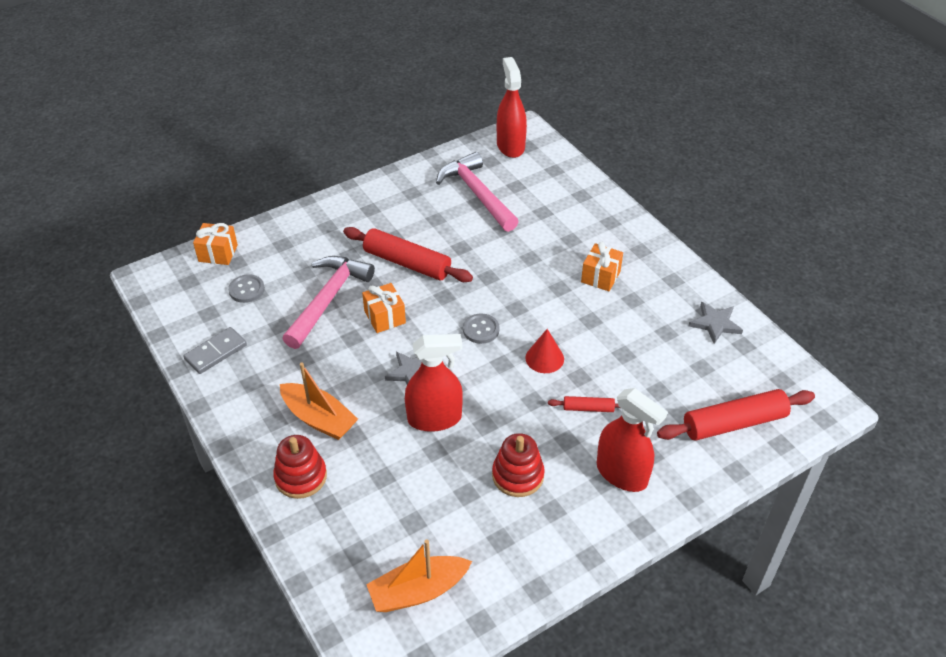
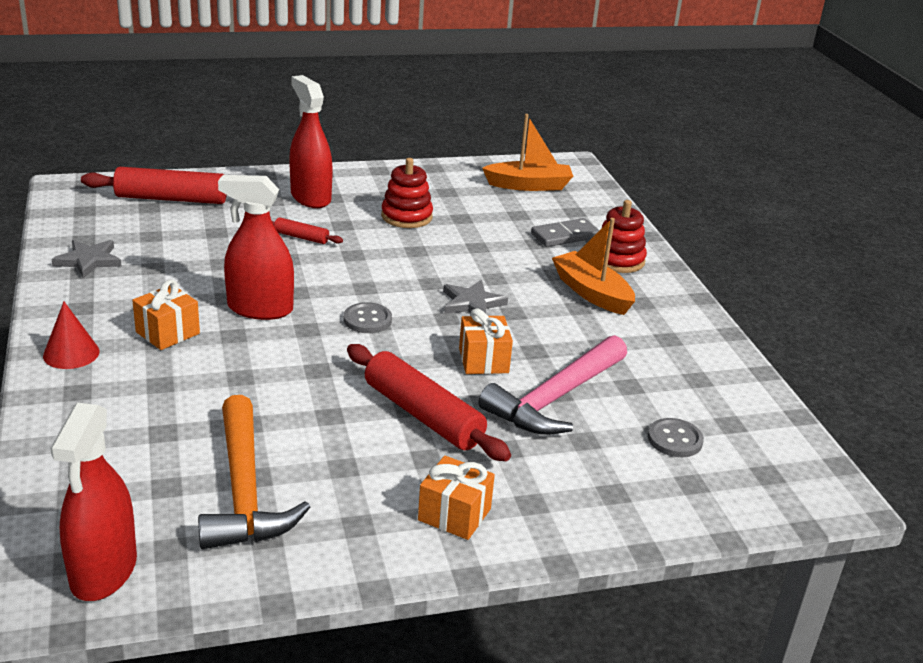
camera: 165 degrees left, 15 degrees down
grey domino [183,327,247,374] -> grey domino moved to [531,218,600,247]
orange gift [193,223,238,265] -> orange gift moved to [418,456,495,540]
red spray bottle [405,334,463,432] -> red spray bottle moved to [218,175,294,320]
pink hammer [436,152,519,232] -> orange hammer [198,395,311,549]
red cone [526,329,564,373] -> red cone moved to [43,302,100,369]

